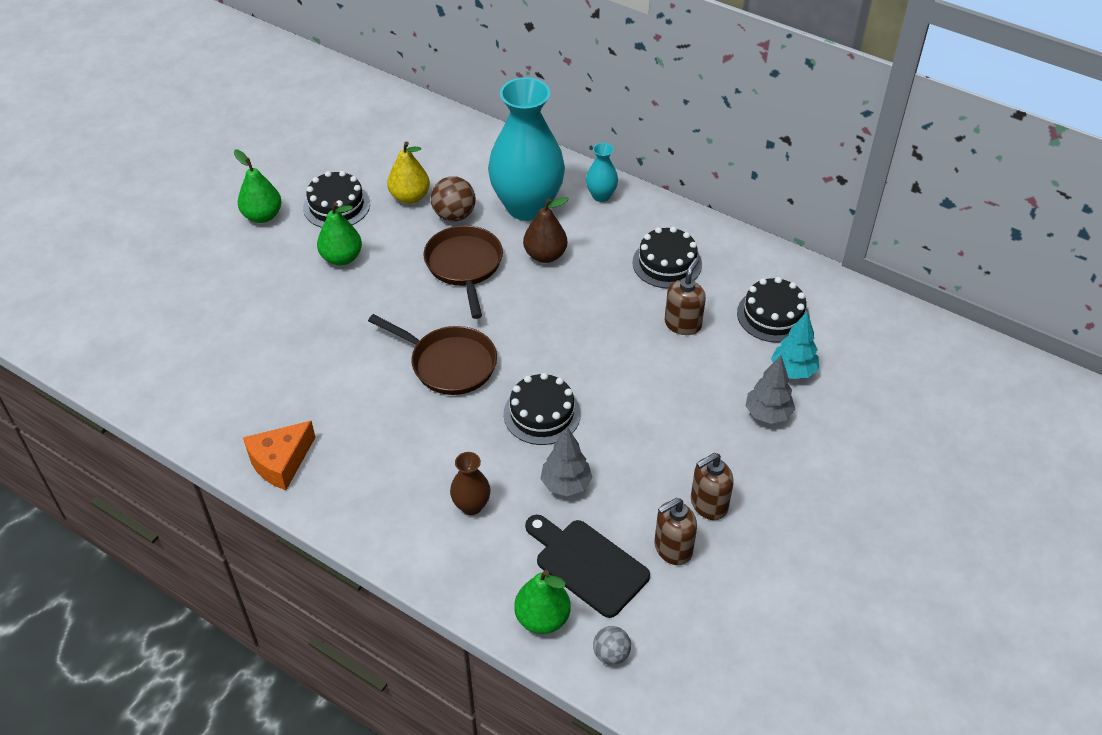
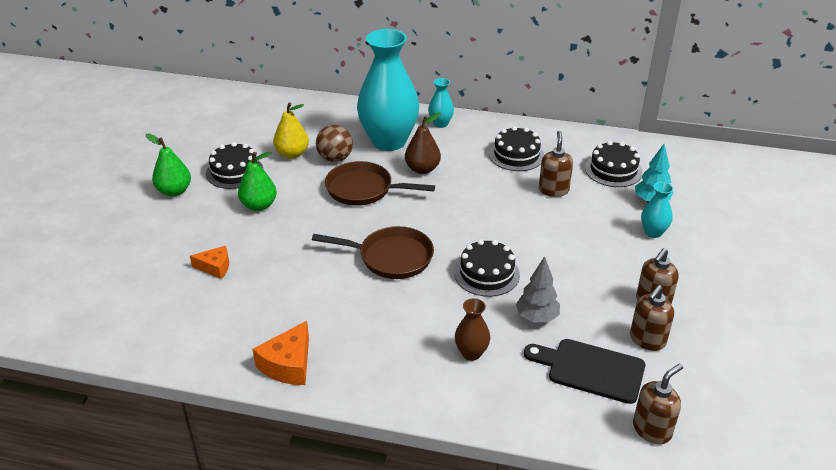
camera: 20 degrees left, 10 degrees down
brown pan [423,225,503,319] -> brown pan turned 45 degrees counterclockwise [325,161,435,206]
green pear [514,570,571,634] -> none
grey ball [593,626,631,665] -> brown soap dispenser [633,364,683,444]
grey tree [745,355,795,424] -> turquoise vase [641,182,673,238]
none -> orange cheese [190,246,229,279]

